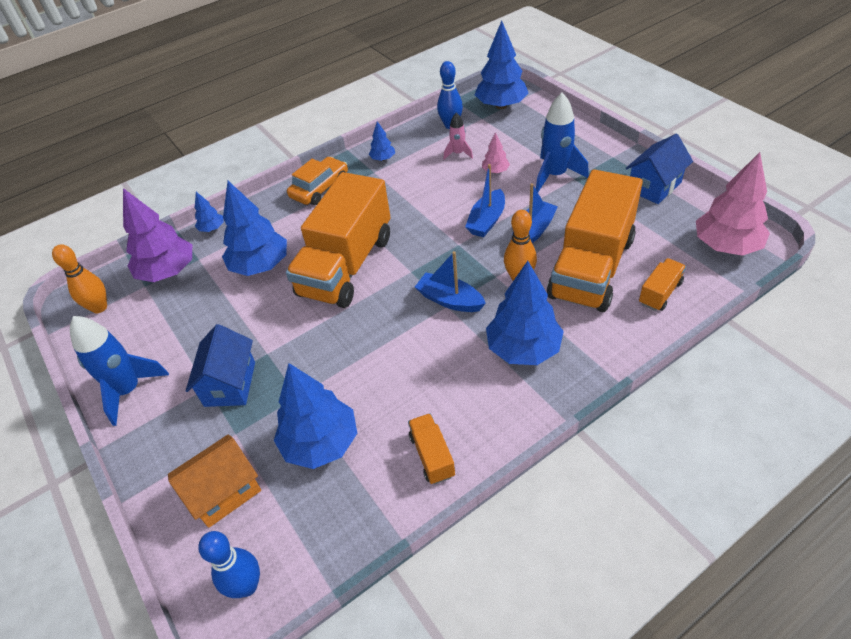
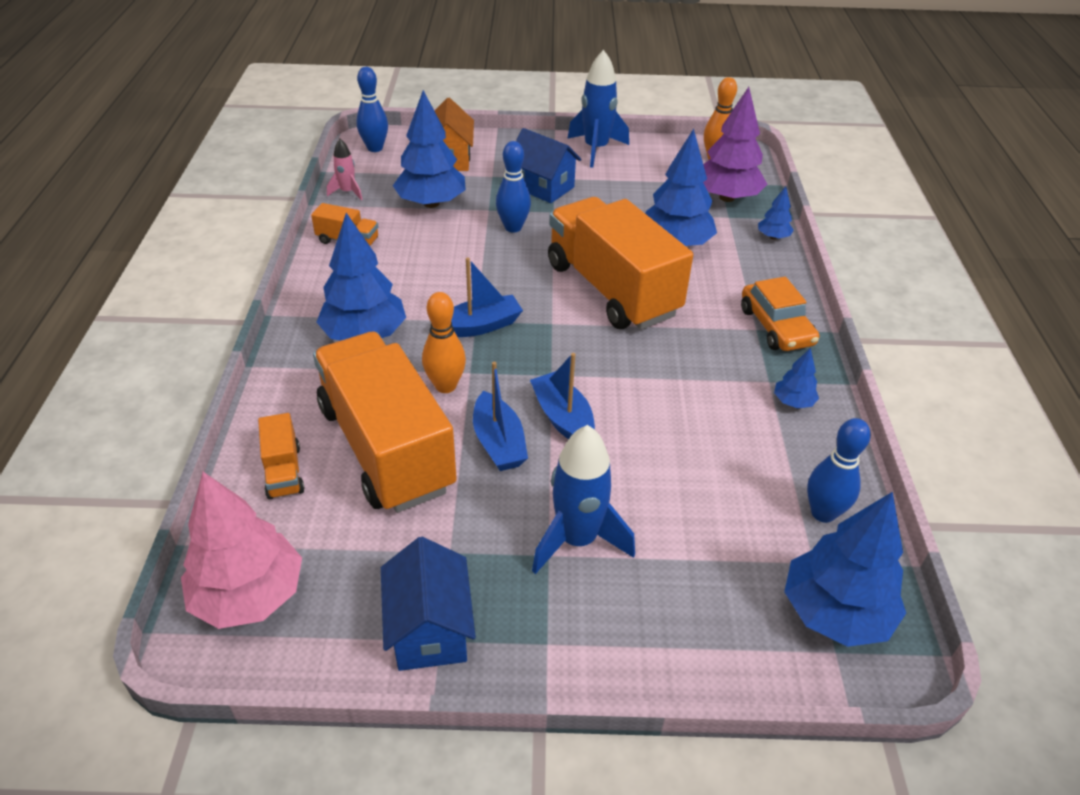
camera: 120 degrees right, 5 degrees down
pink rocket [443,113,473,160] -> pink rocket moved to [327,139,363,200]
pink tree [482,132,510,173] -> none
none -> blue bowling pin [496,141,531,233]

